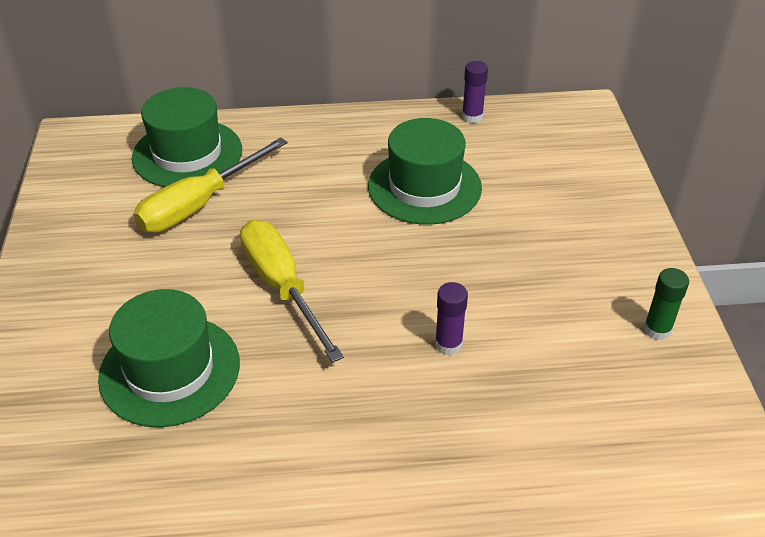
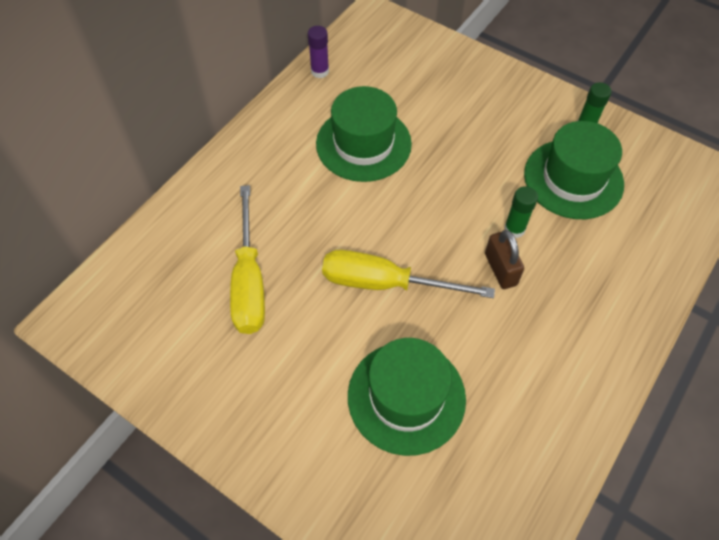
camera: 50 degrees left, 15 degrees up
green hat [132,87,242,187] -> green hat moved to [524,121,624,219]
purple glue stick [435,282,468,355] -> green glue stick [504,186,538,238]
none -> brown padlock [485,230,524,289]

